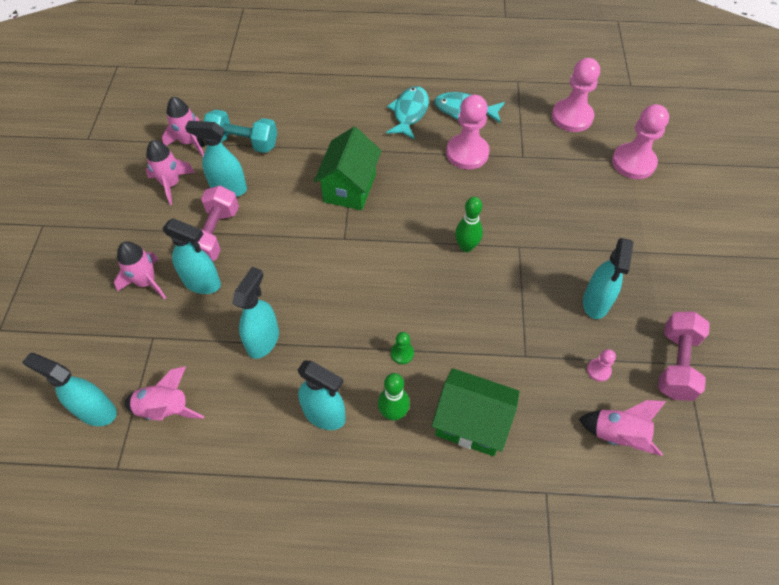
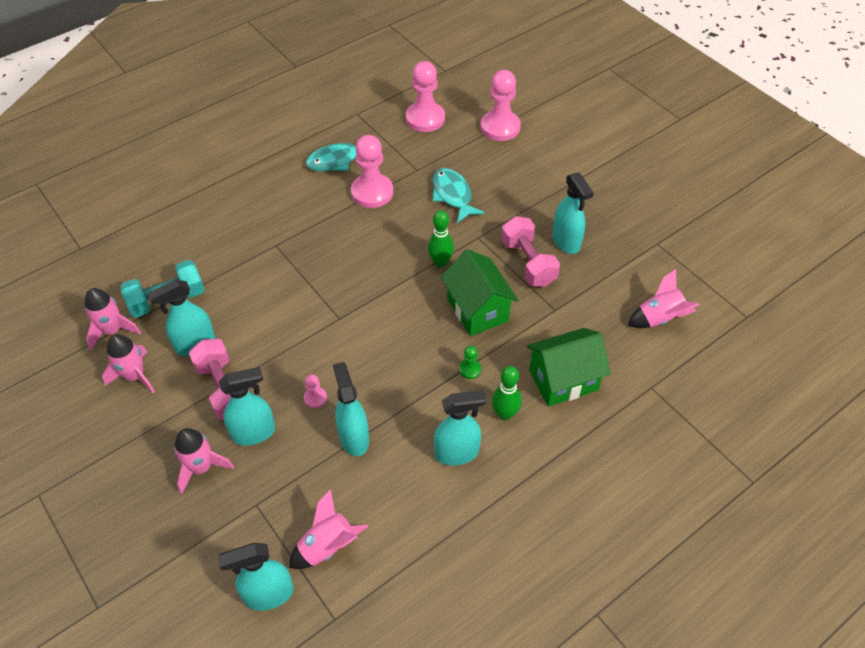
camera: 40 degrees left, 5 degrees down
green house [314,127,381,210] -> green house moved to [441,249,518,336]
turquoise fish [386,86,429,140] -> turquoise fish moved to [432,168,485,223]
pink pawn [587,349,616,382] -> pink pawn moved to [304,374,327,408]
pink dumbbell [658,312,710,401] -> pink dumbbell moved to [501,216,560,287]

